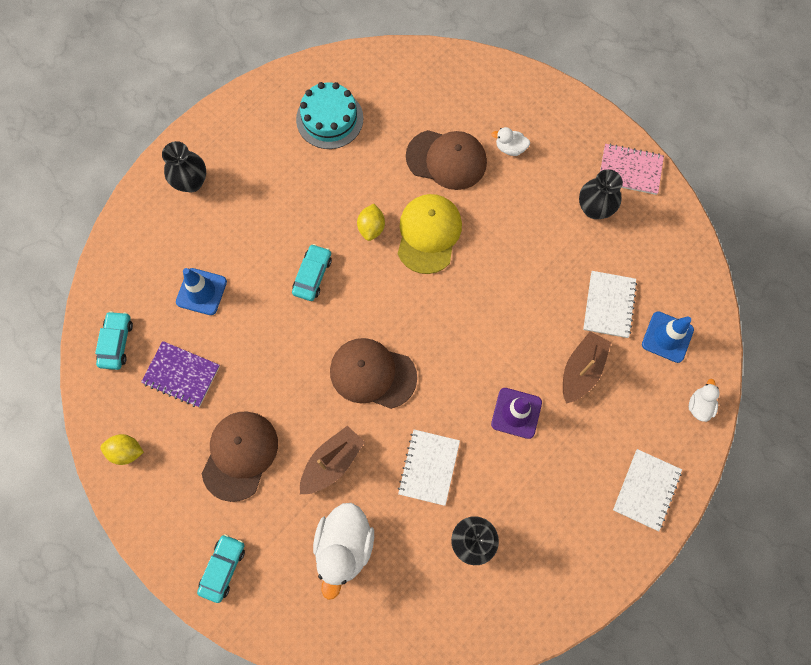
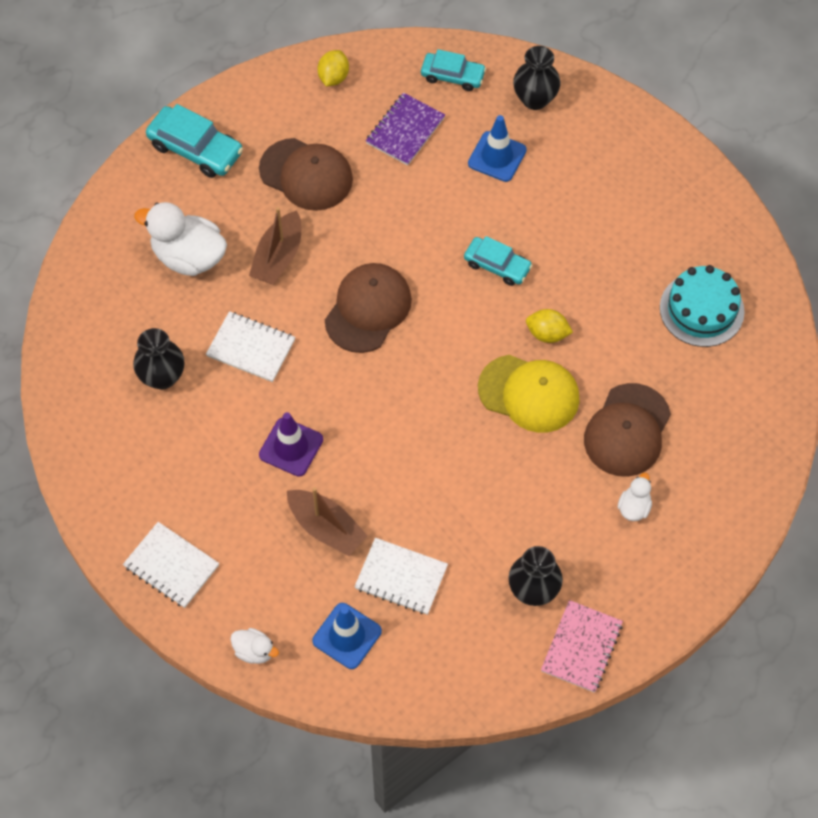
camera: 100 degrees right, 10 degrees down
black vase [162,141,206,192] -> black vase moved to [513,46,560,110]
turquoise car [197,534,245,603] -> turquoise car [146,104,243,178], size x1.50
brown boat [300,426,365,494] -> brown boat turned 60 degrees clockwise [249,207,301,285]

